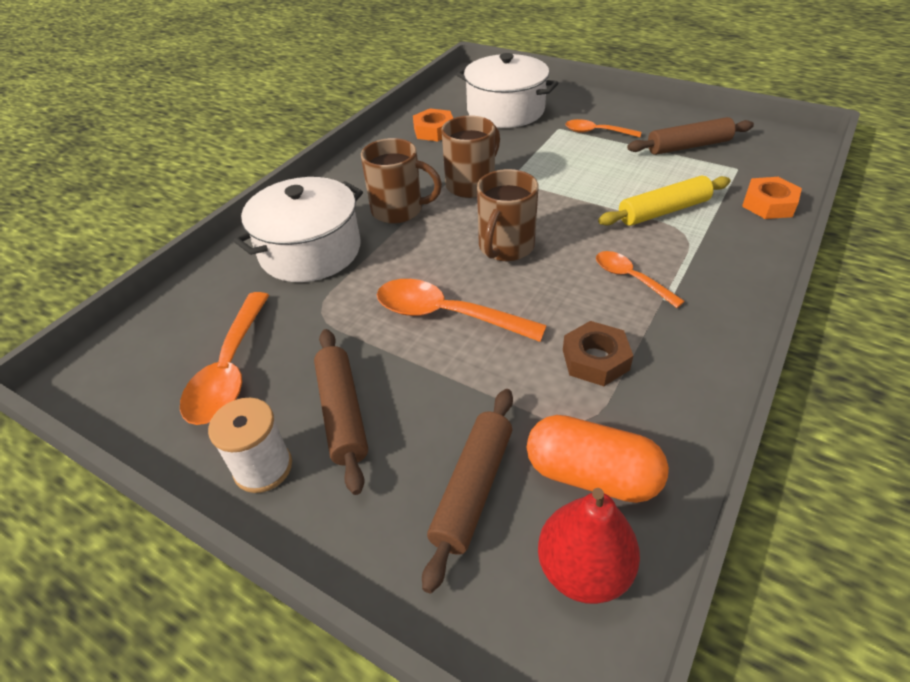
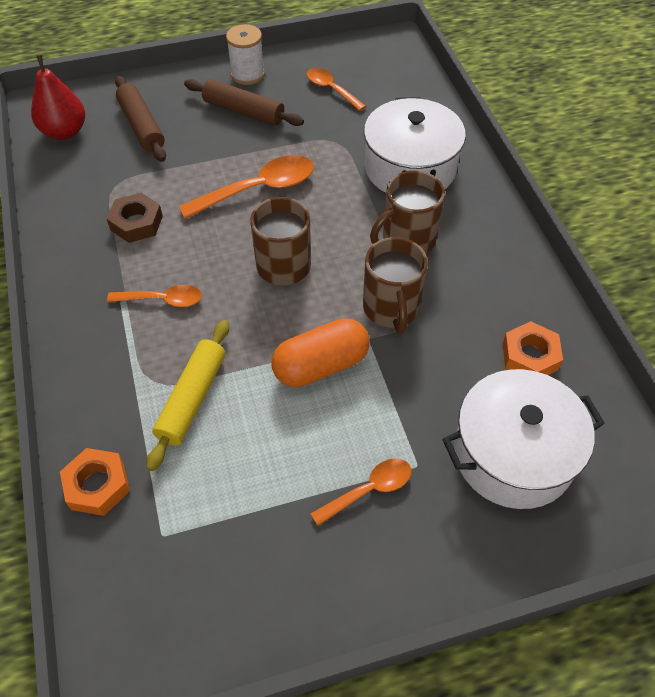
camera: 130 degrees right, 10 degrees up
orange spoon [180,292,269,425] -> orange spoon [307,68,366,111], size x0.60
orange capsule [527,415,669,503] -> orange capsule moved to [271,318,369,388]
brown rolling pin [627,117,754,155] -> none

